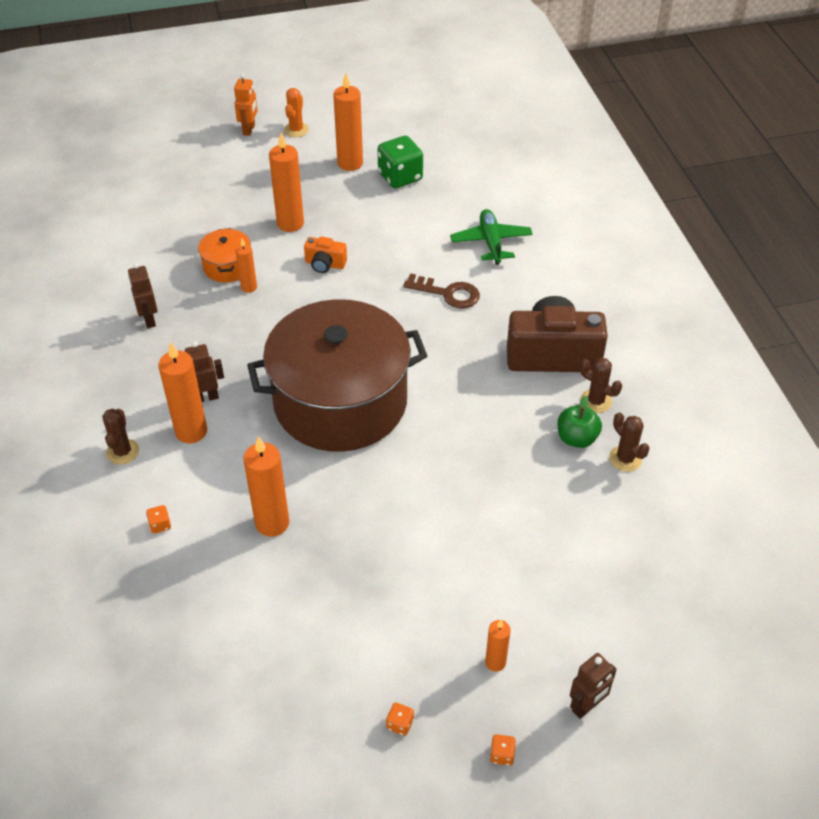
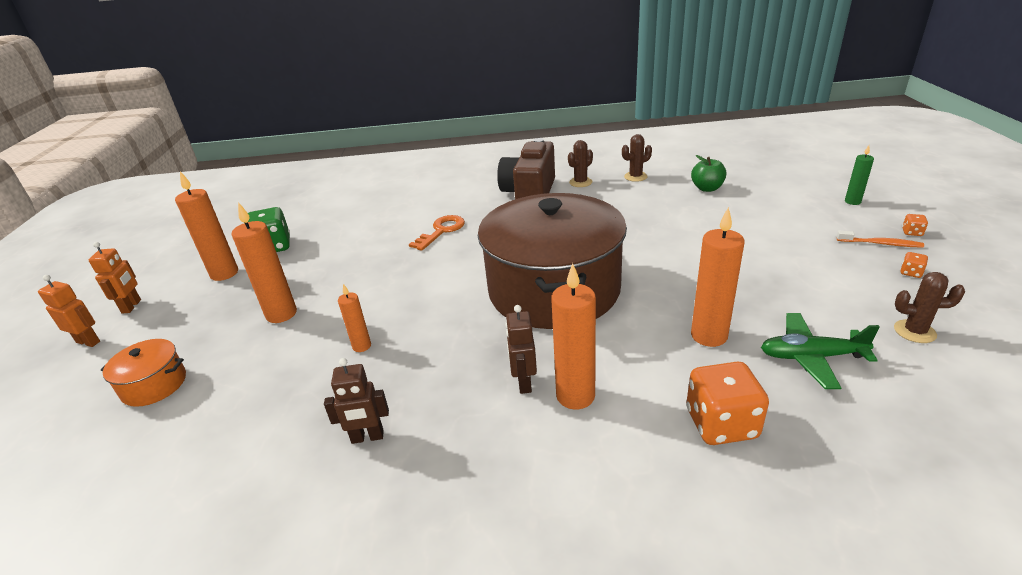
camera: 75 degrees left, 15 degrees down
brown cactus [102,408,139,465] -> brown cactus moved to [894,272,965,343]
orange dice [146,505,171,534] -> orange dice [686,362,769,445], size x2.38
orange pot [198,228,251,283] -> orange pot moved to [101,339,186,407]
orange cactus [284,88,309,137] -> orange robot [89,242,141,313]
orange camera [304,237,347,273] -> none
brown key [403,273,480,309] -> orange key [409,215,465,251]
green plane [450,209,533,265] -> green plane moved to [761,313,880,389]
orange candle [485,620,511,672] -> none
green apple [557,396,602,448] -> green apple moved to [691,155,727,192]
brown robot [570,653,617,719] -> green candle [845,145,874,205]
none -> orange toothbrush [837,230,924,248]

